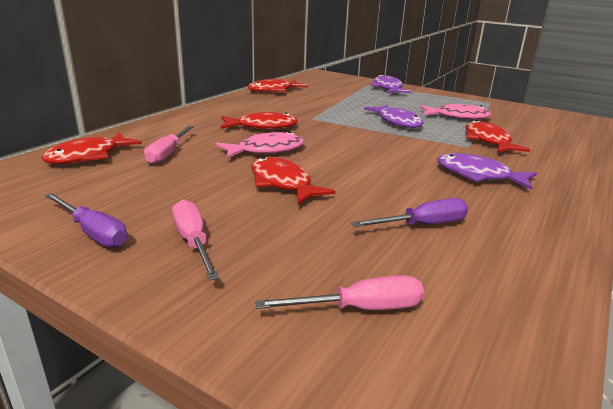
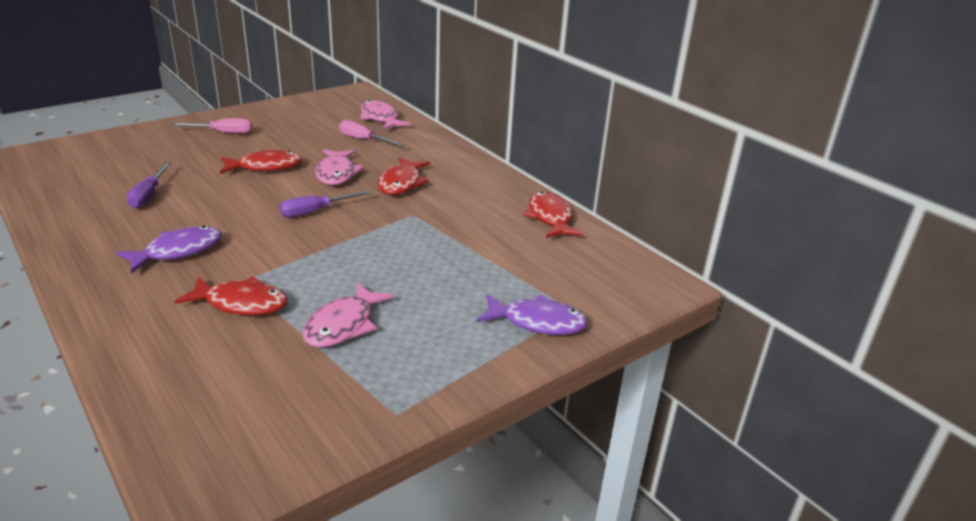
camera: 110 degrees right, 5 degrees up
red fish [42,132,142,165] -> pink fish [360,100,411,130]
purple screwdriver [45,193,127,247] -> purple screwdriver moved to [280,190,371,217]
pink screwdriver [255,275,424,310] -> none
purple fish [364,105,424,128] -> none

